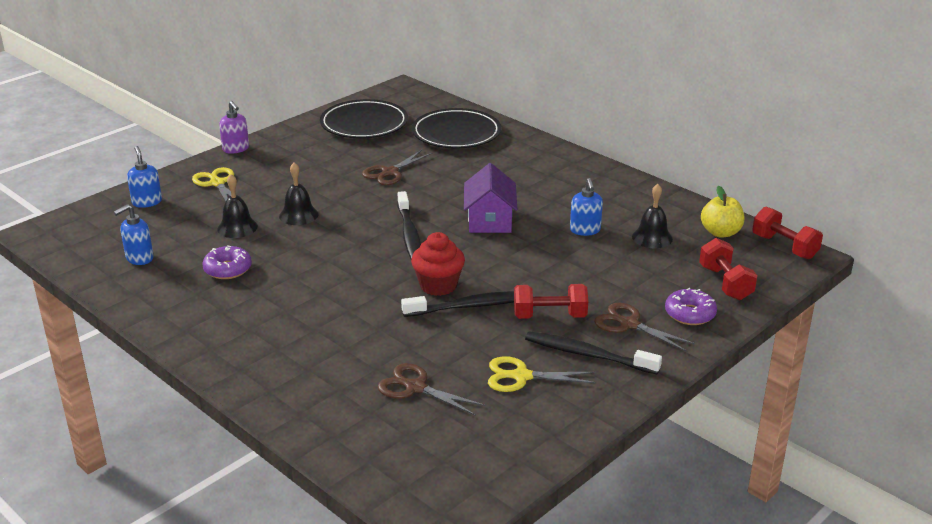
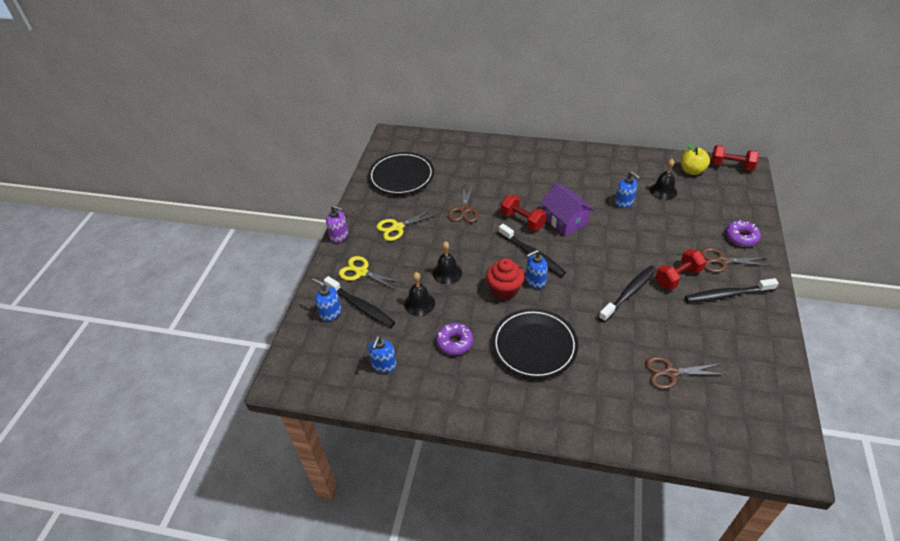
camera: 30 degrees left, 15 degrees up
red cupcake [411,232,465,296] -> red cupcake moved to [486,258,525,300]
black plate [412,108,501,149] -> black plate moved to [492,308,578,379]
yellow scissors [488,356,597,392] -> yellow scissors moved to [377,209,437,241]
red dumbbell [699,238,758,300] -> red dumbbell moved to [501,195,547,231]
none -> black toothbrush [324,276,395,328]
none -> blue soap dispenser [526,250,548,289]

